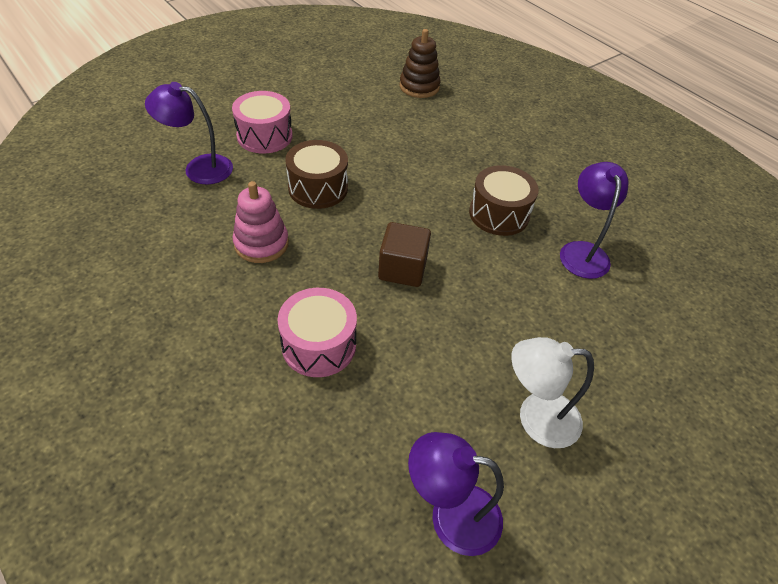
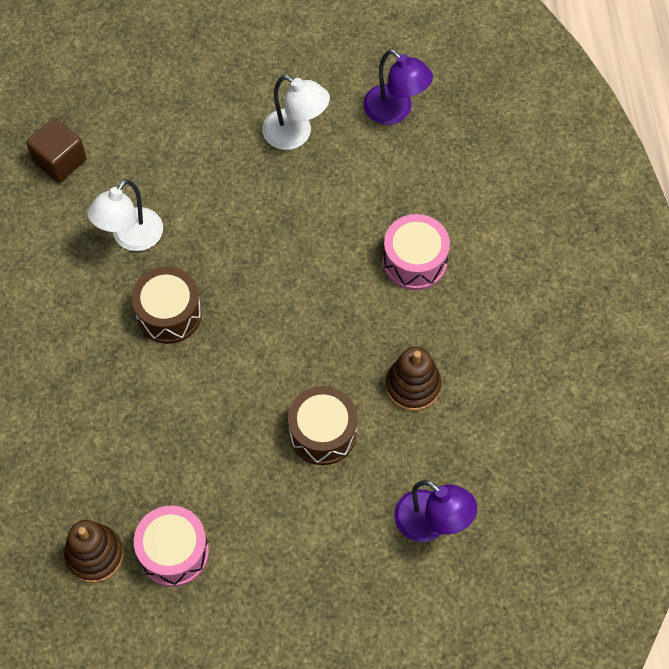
camera: 145 degrees left, 15 degrees up
pink drum [232,91,293,154] -> pink drum moved to [134,505,209,587]
pink stacking toy [233,181,289,263] -> brown stacking toy [386,347,441,411]
brown cube [378,222,431,287] -> brown cube moved to [26,118,87,183]
purple lamp [560,162,629,279] -> white lamp [87,179,163,251]

